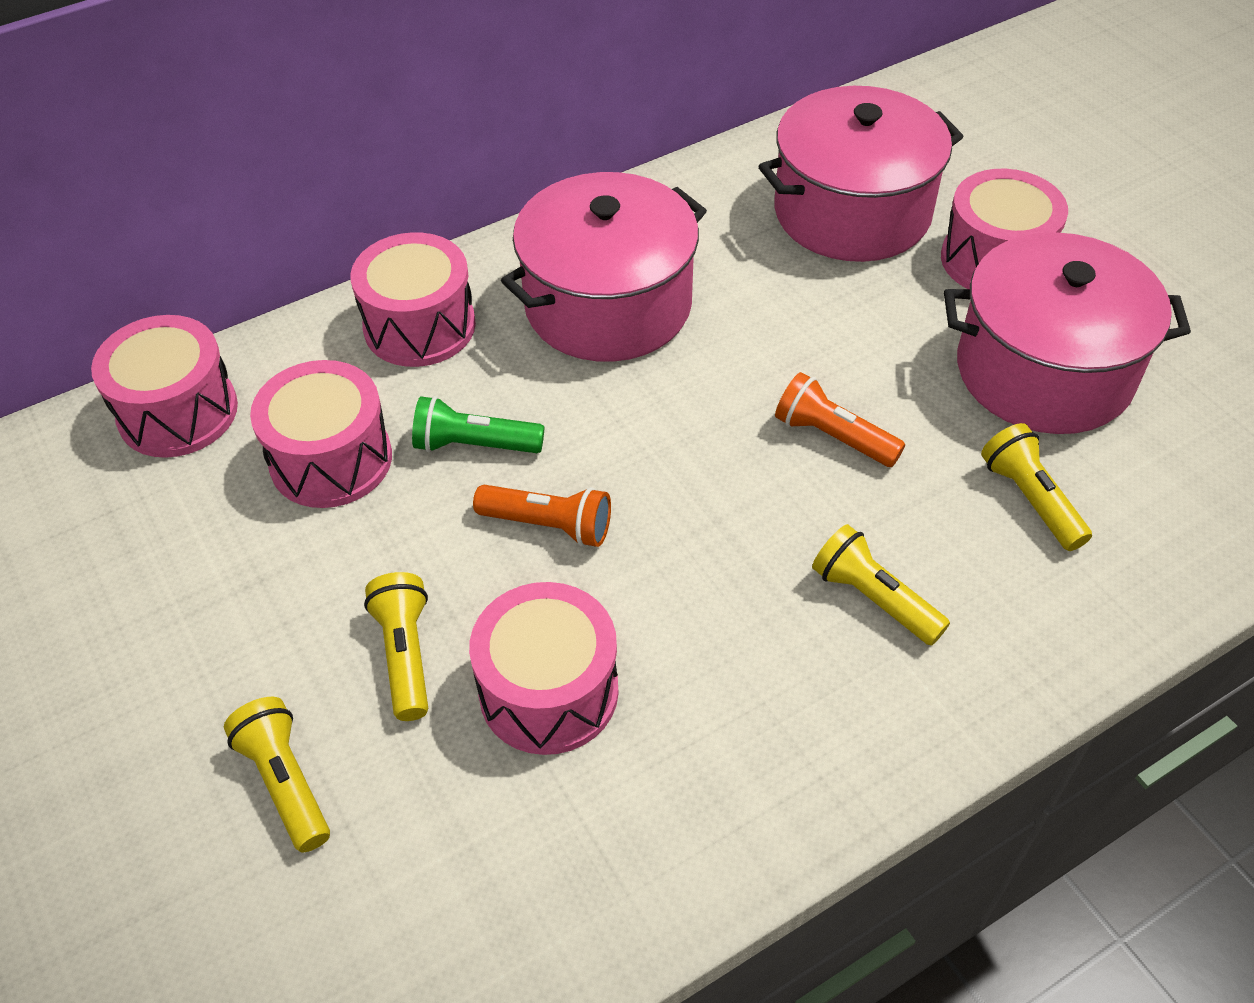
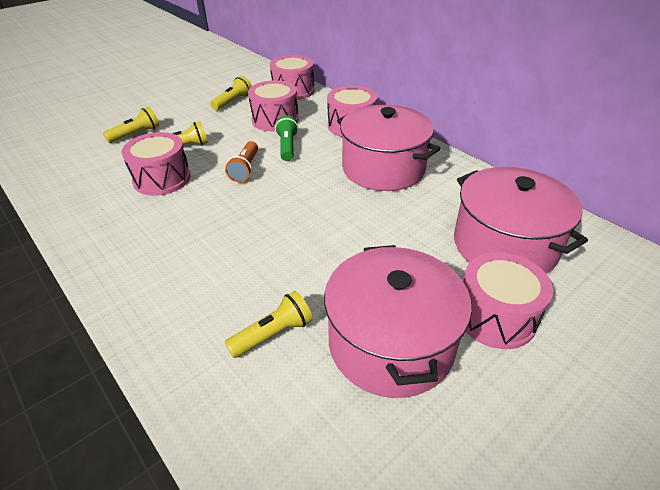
camera: 80 degrees right, 10 degrees down
orange flashlight [775,372,905,467] -> none
yellow flashlight [812,524,950,646] -> yellow flashlight moved to [210,76,252,110]

